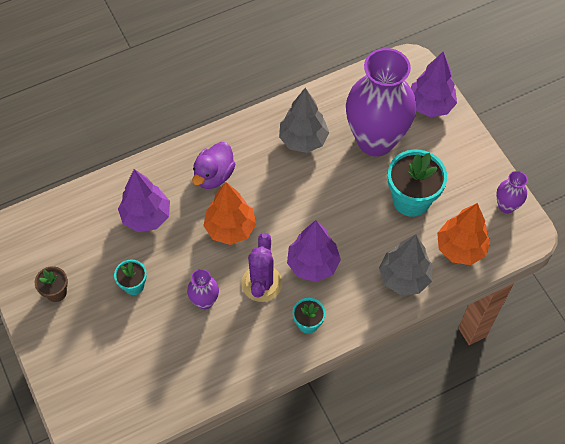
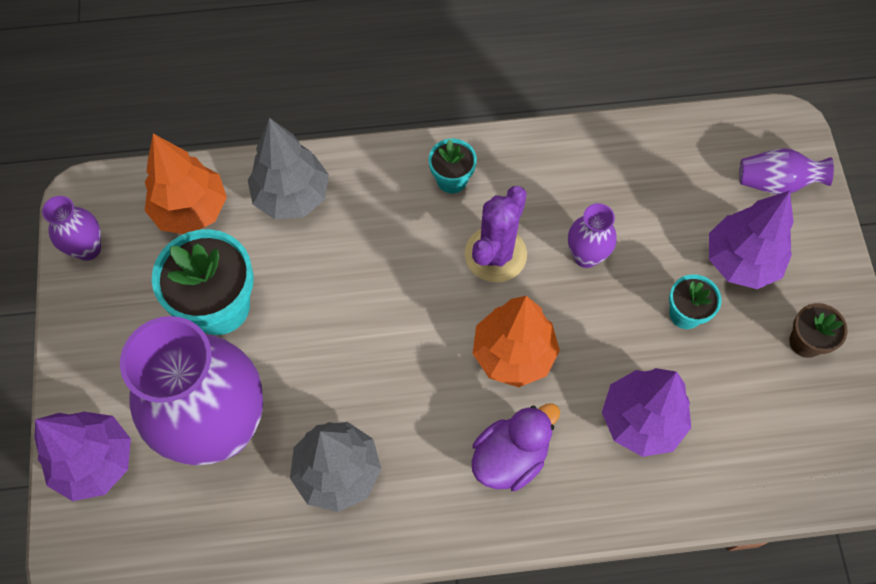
camera: 160 degrees left, 5 degrees up
purple tree [287,220,341,282] -> purple tree moved to [709,191,794,289]
none -> purple vase [739,148,834,194]

